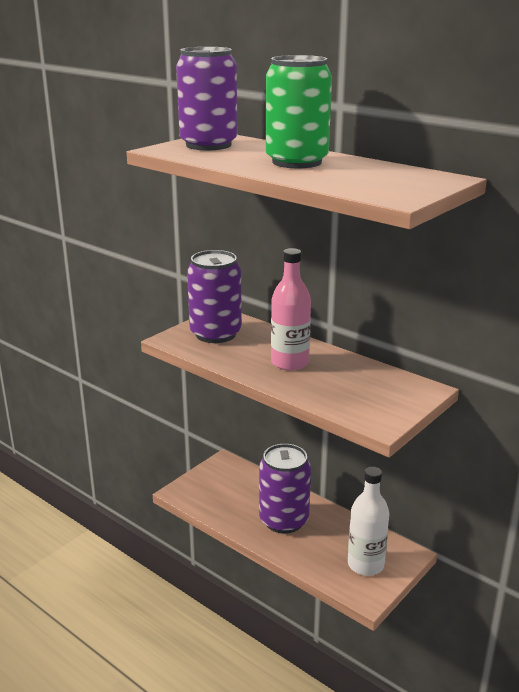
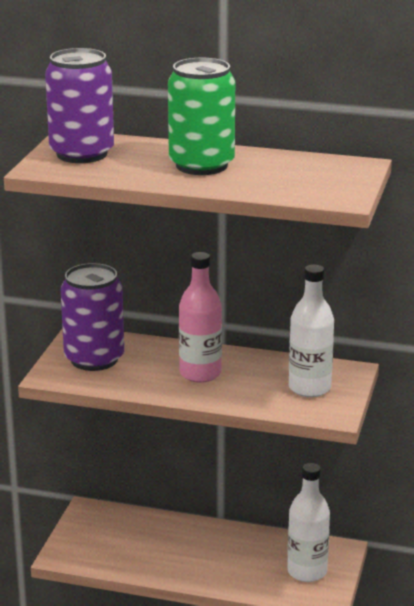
camera: 25 degrees left, 0 degrees up
purple can [259,444,311,534] -> none
none -> white bottle [289,265,334,397]

